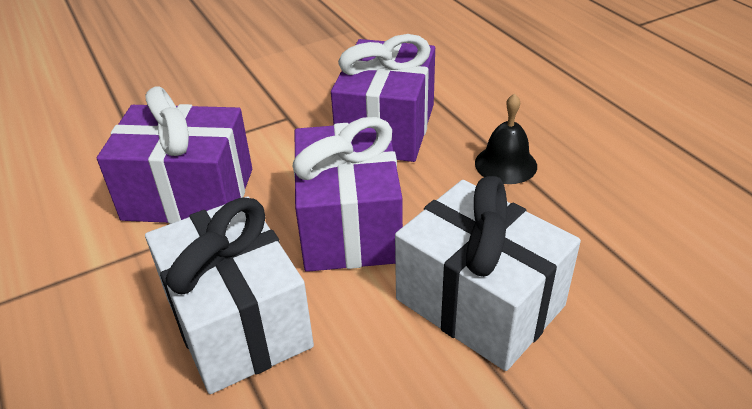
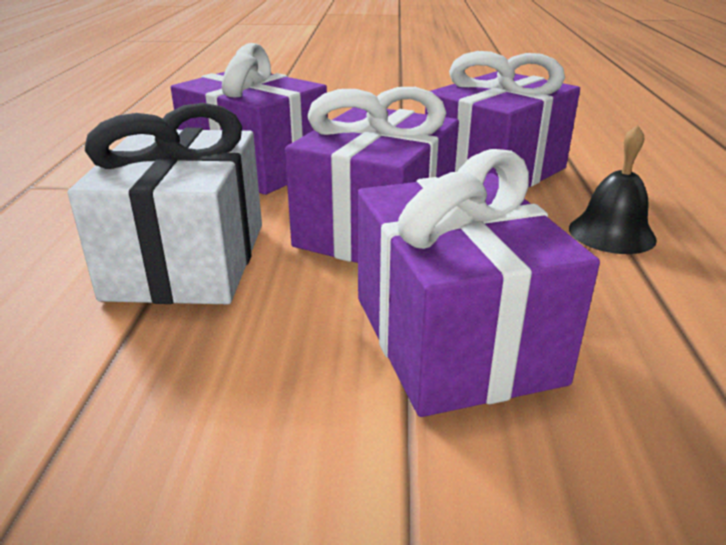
camera: 30 degrees right, 10 degrees down
white gift [395,176,581,371] -> purple gift [358,149,600,417]

